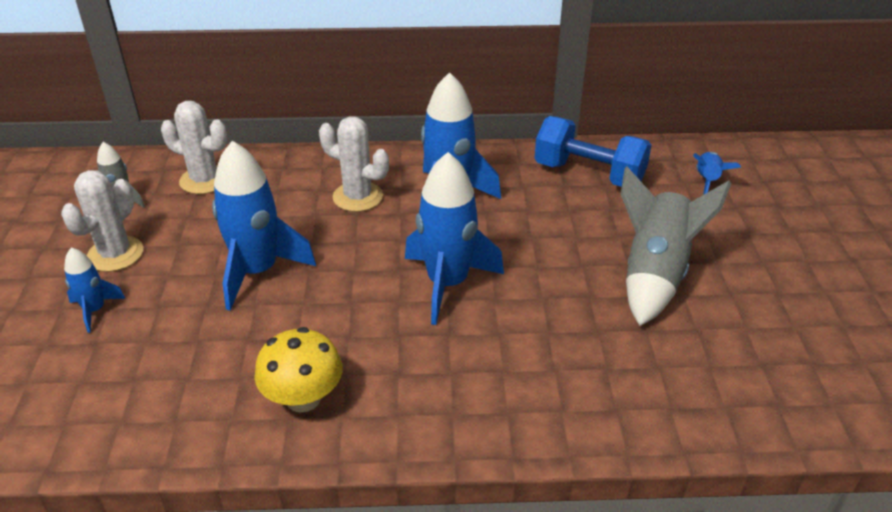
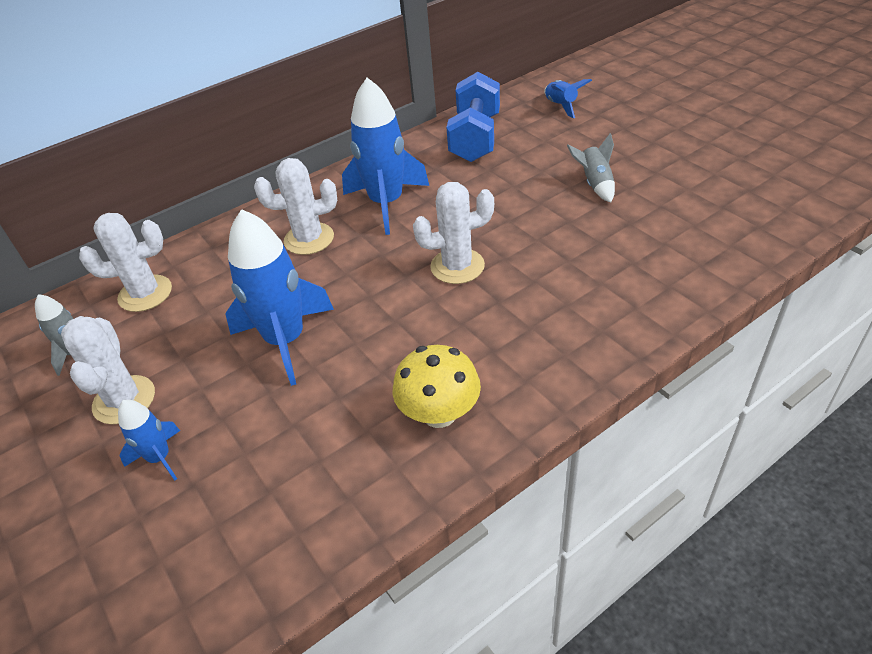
camera: 30 degrees left, 5 degrees up
blue rocket [405,152,504,325] -> white cactus [413,182,494,284]
blue dumbbell [535,116,652,187] -> blue dumbbell turned 75 degrees counterclockwise [446,72,500,162]
grey rocket [621,166,731,326] -> grey rocket [567,133,615,203], size x0.51

